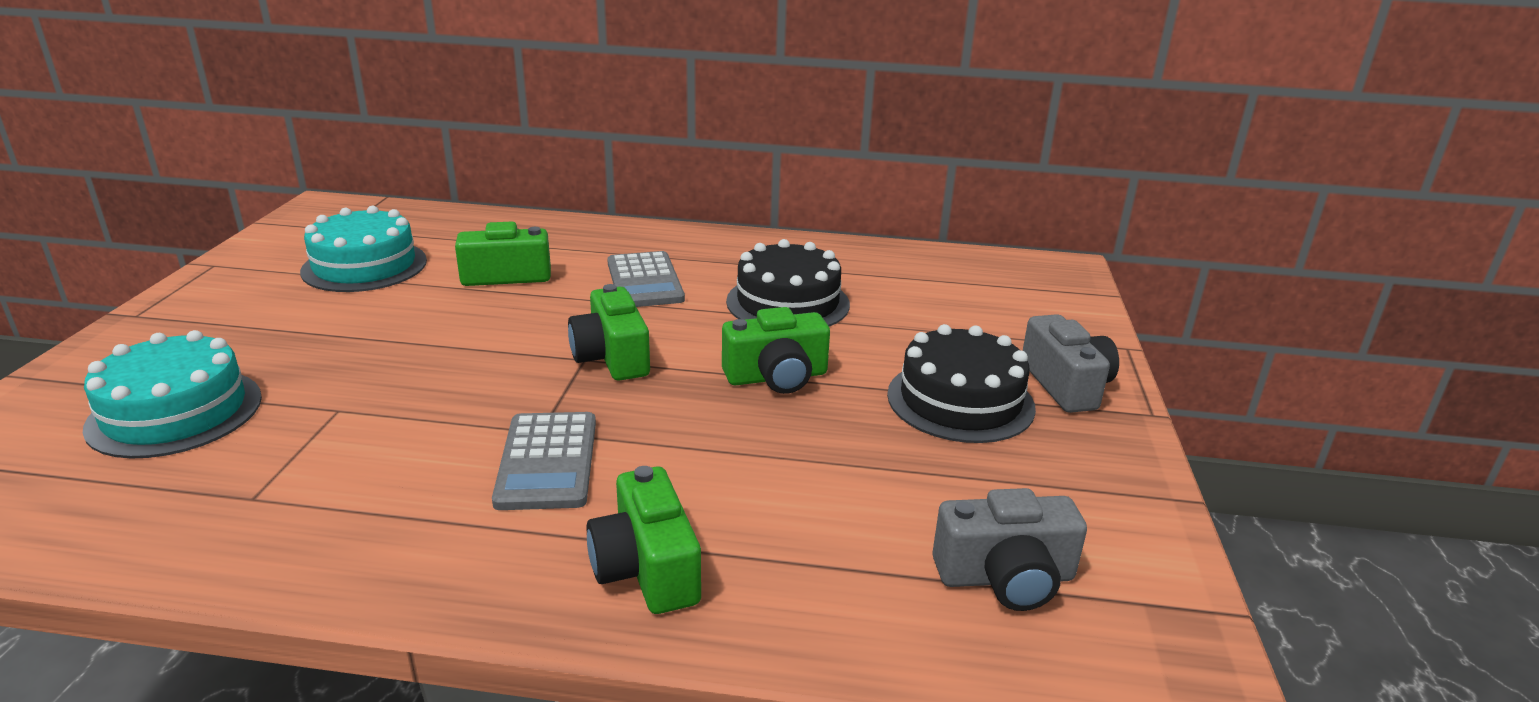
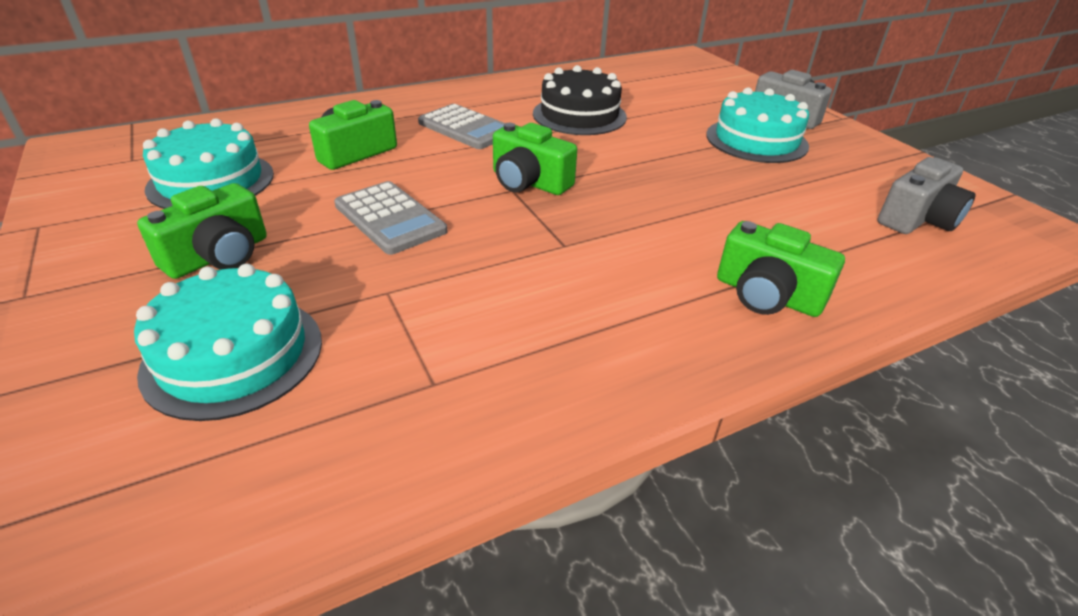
camera: 35 degrees left, 10 degrees up
grey calculator [492,412,596,510] -> grey calculator moved to [334,181,447,255]
green camera [722,307,830,394] -> green camera moved to [137,183,267,279]
black cake [887,324,1036,443] -> turquoise cake [706,87,809,163]

